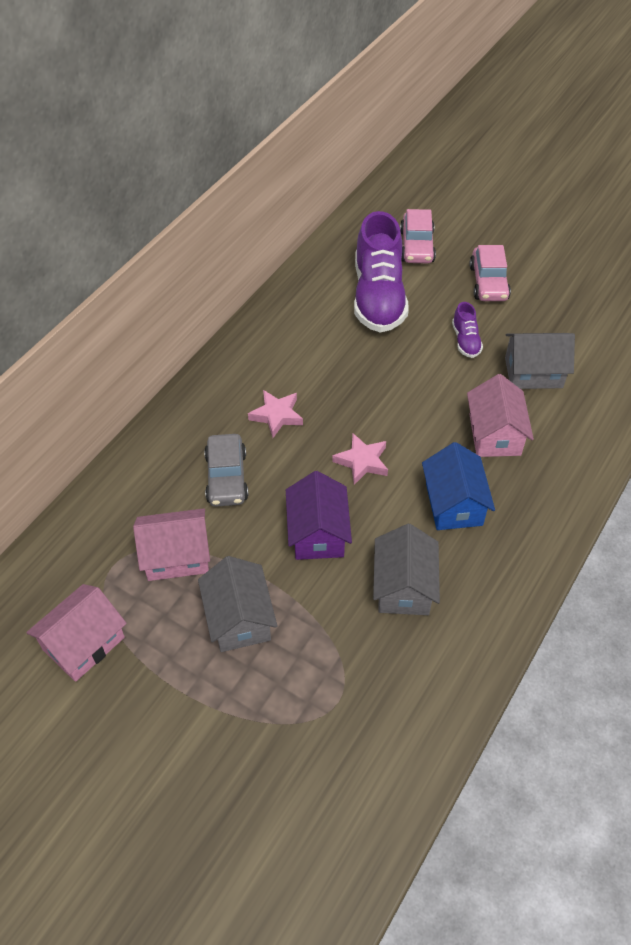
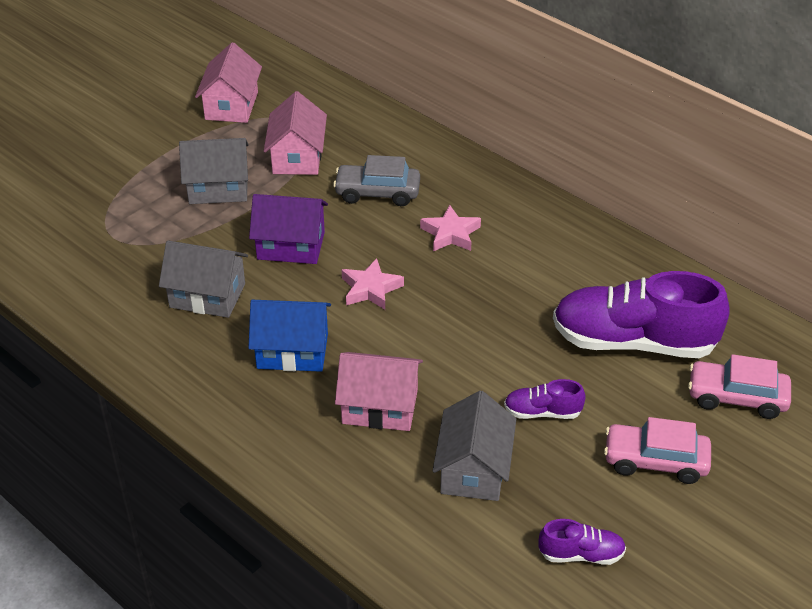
camera: 100 degrees right, 10 degrees down
pink house [26,584,127,682] -> pink house turned 45 degrees clockwise [195,43,262,123]
none -> purple shoe [538,519,626,565]

